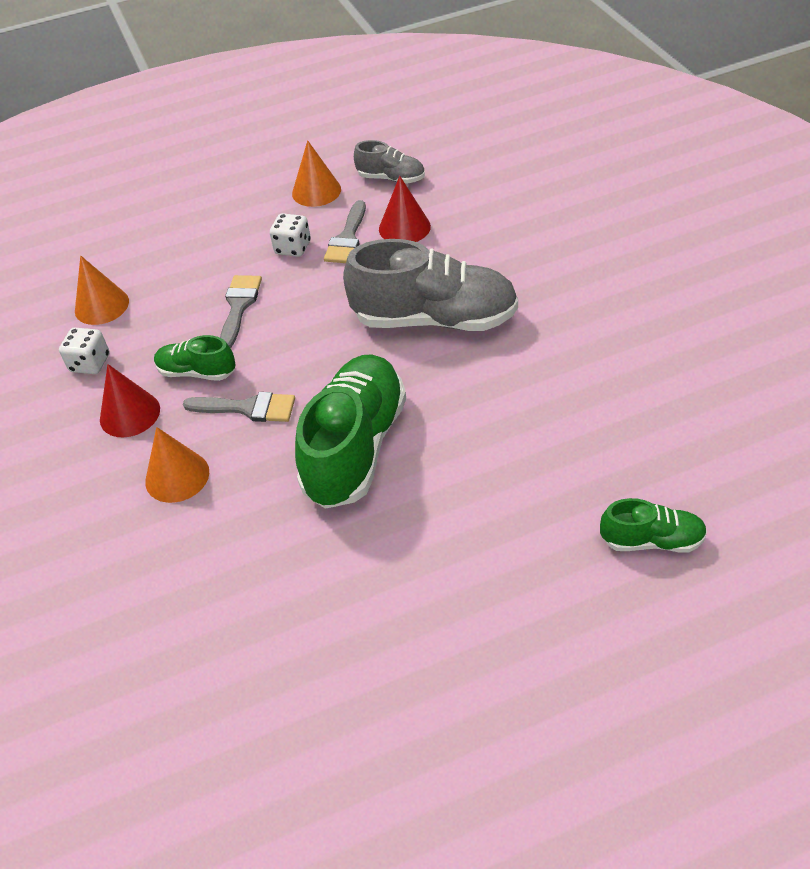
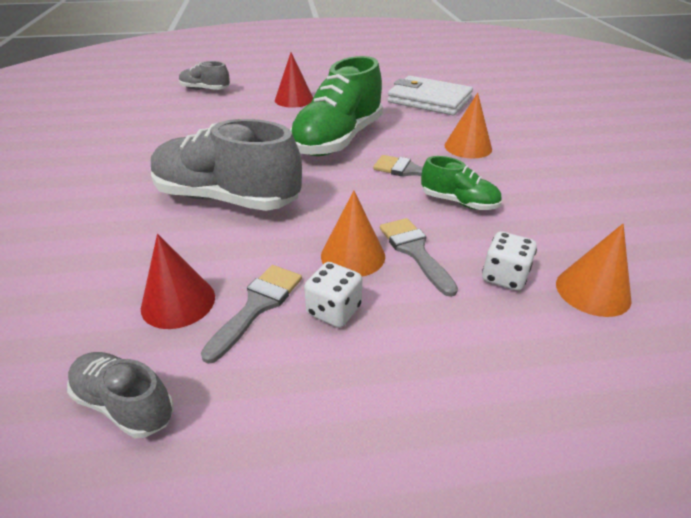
camera: 170 degrees left, 10 degrees down
white dice [59,327,110,374] -> white dice moved to [482,231,537,291]
red cone [100,364,160,437] -> red cone moved to [275,52,313,108]
grey brush [220,275,262,348] -> grey brush turned 135 degrees clockwise [380,218,458,297]
orange cone [292,140,341,207] -> orange cone moved to [321,191,385,277]
green shoe [600,498,707,553] -> grey shoe [179,61,230,90]
none -> white wallet [387,76,473,115]

